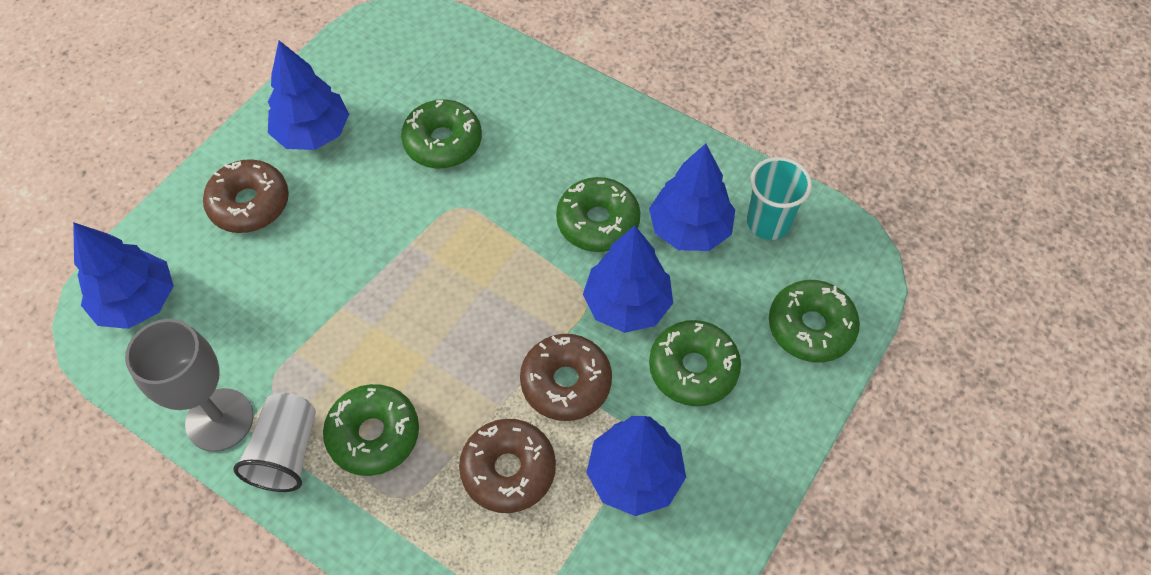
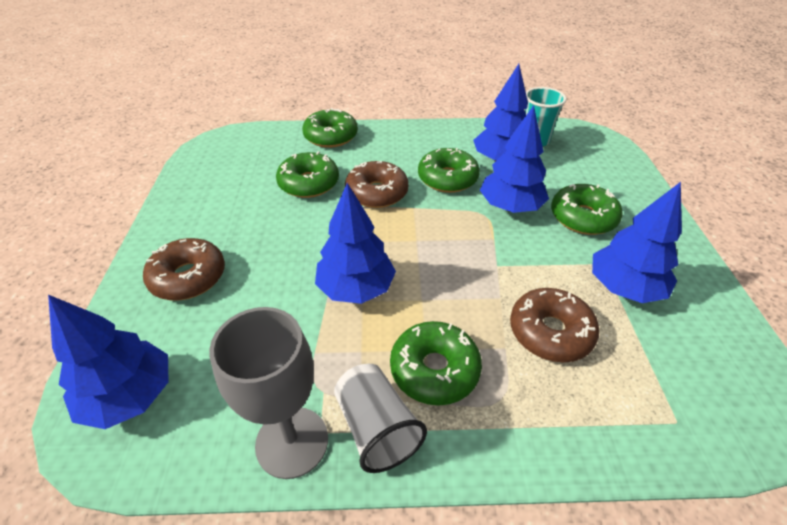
camera: 35 degrees left, 15 degrees down
blue tree [268,40,349,150] -> blue tree moved to [315,183,396,304]
brown donut [520,334,612,421] -> brown donut moved to [345,161,409,208]
green donut [769,280,860,362] -> green donut moved to [302,108,358,148]

